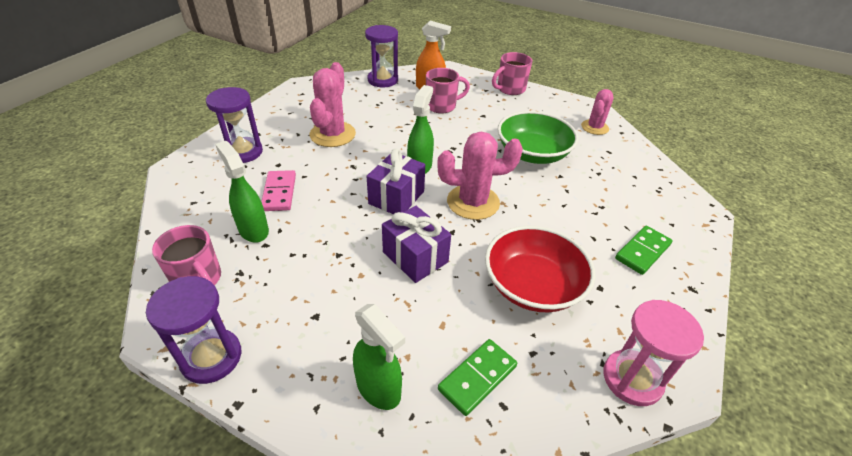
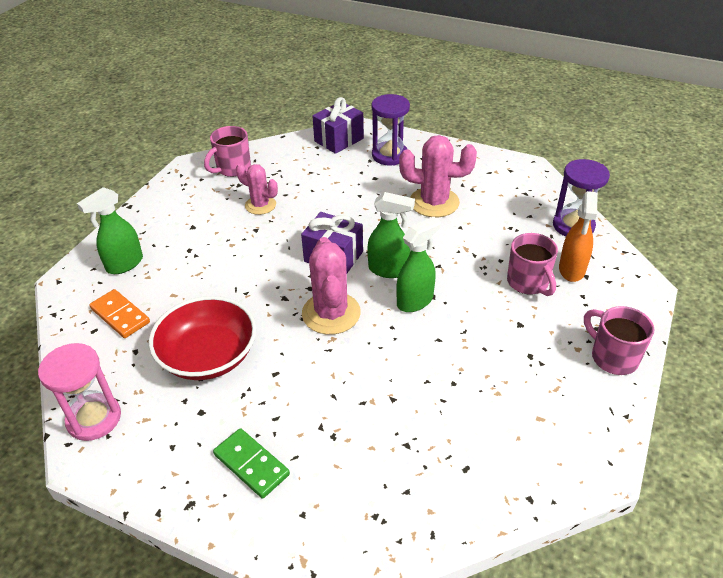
camera: 90 degrees right, 0 degrees up
purple hourglass [146,276,241,384] -> none
green spray bottle [215,141,269,243] -> green spray bottle moved to [396,216,441,312]
pink domino [261,170,296,211] -> none
purple gift [382,206,451,283] -> purple gift moved to [312,97,364,154]
green domino [438,339,517,416] -> orange domino [89,289,150,338]
green bowl [497,111,579,164] -> none
pink cactus [581,89,614,135] -> pink cactus moved to [236,164,278,215]

